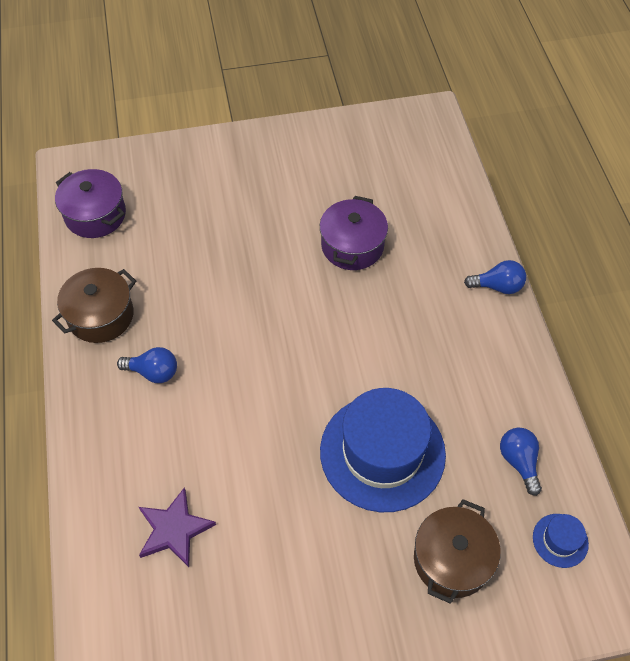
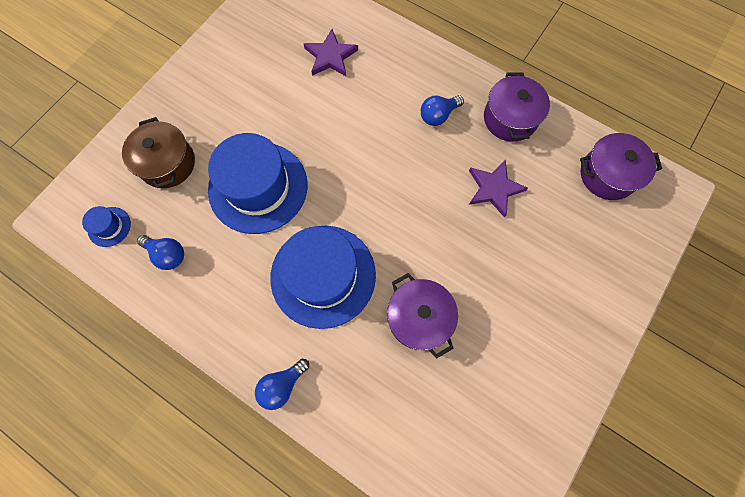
camera: 135 degrees right, 15 degrees up
brown pot [52,268,136,343] -> purple pot [484,72,550,142]
none -> blue hat [270,226,376,329]
none -> purple star [469,159,528,218]

